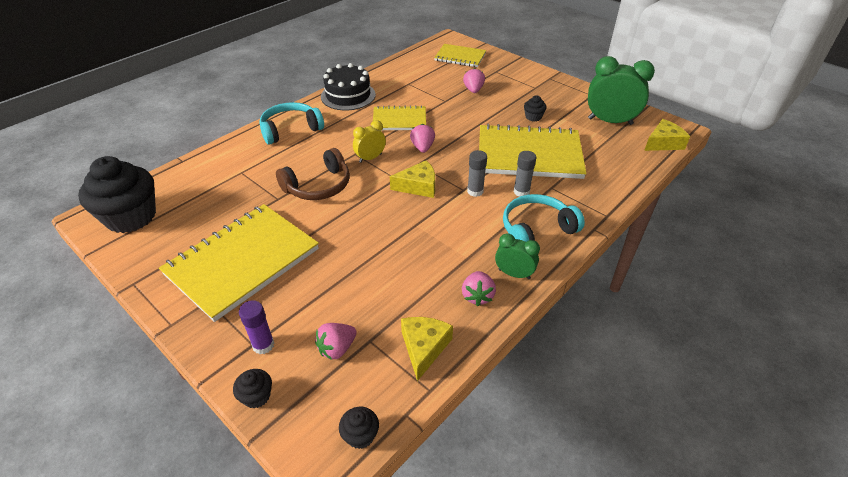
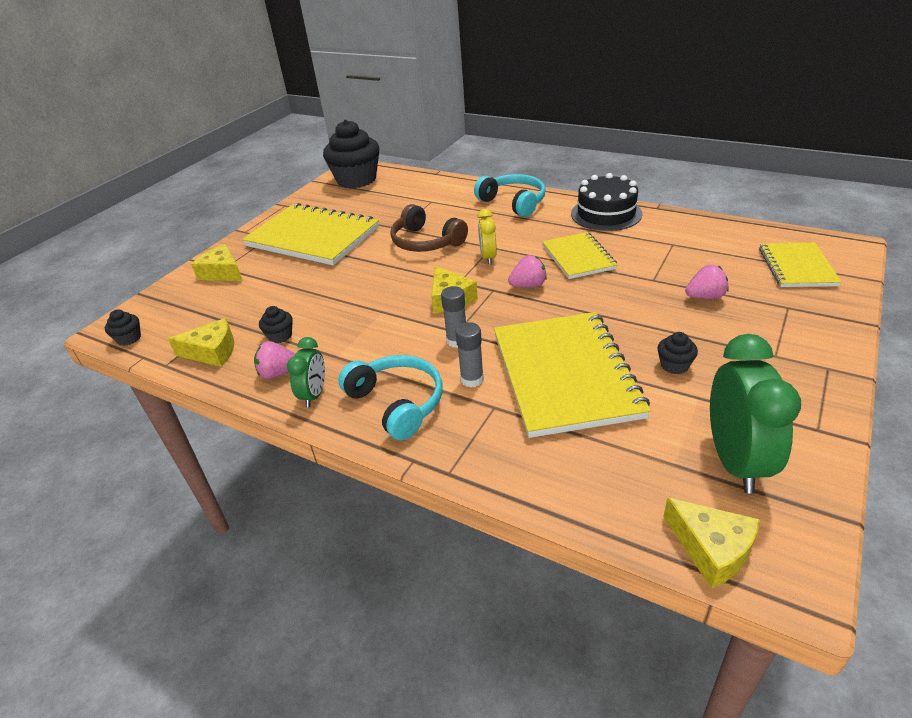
camera: 80 degrees right, 5 degrees down
black cupcake [233,369,272,408] -> black cupcake moved to [259,306,293,343]
purple glue stick [239,300,274,354] -> yellow cheese [191,244,243,281]
pink strawberry [315,323,357,360] -> none
yellow clock [353,120,386,163] -> yellow clock turned 135 degrees counterclockwise [477,209,497,265]

